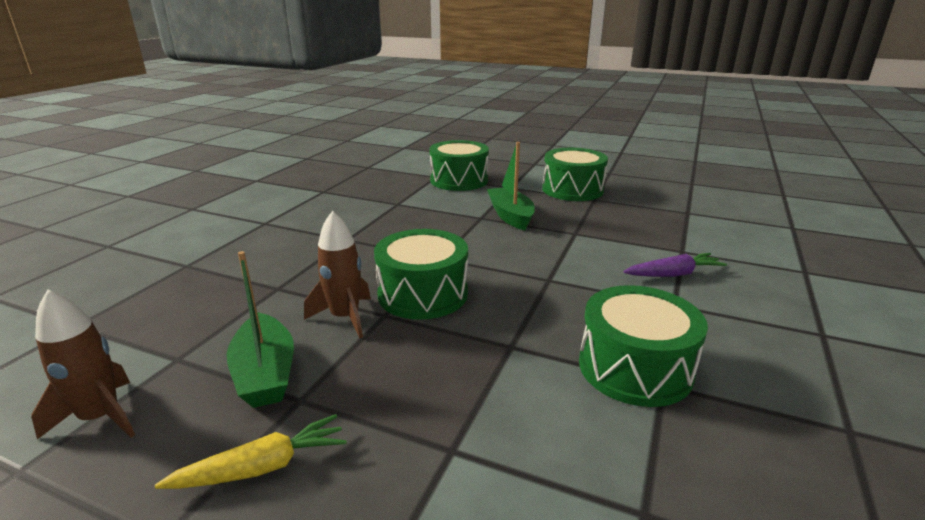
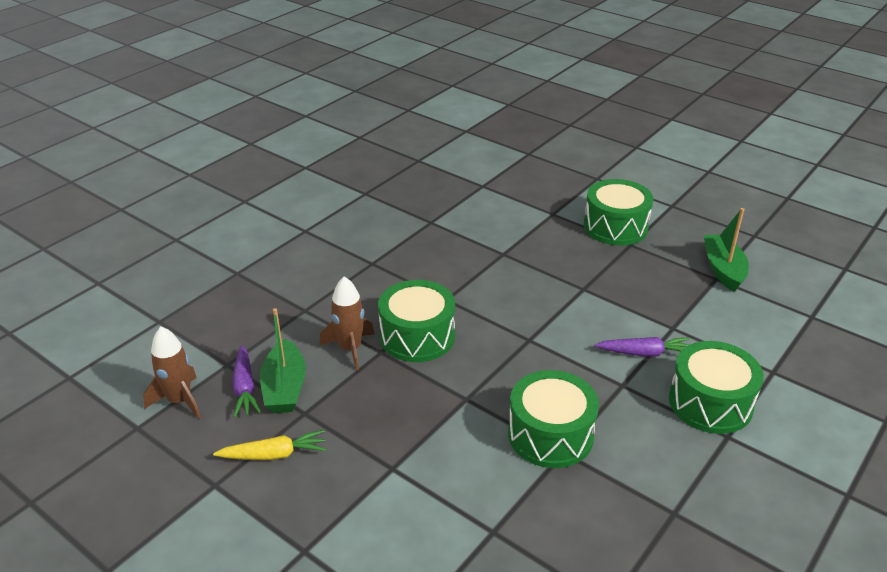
camera: 15 degrees right, 10 degrees up
green drum [429,140,489,191] -> green drum moved to [669,341,764,434]
green boat [487,142,535,230] -> green boat moved to [704,208,749,292]
none -> purple carrot [232,345,261,418]

